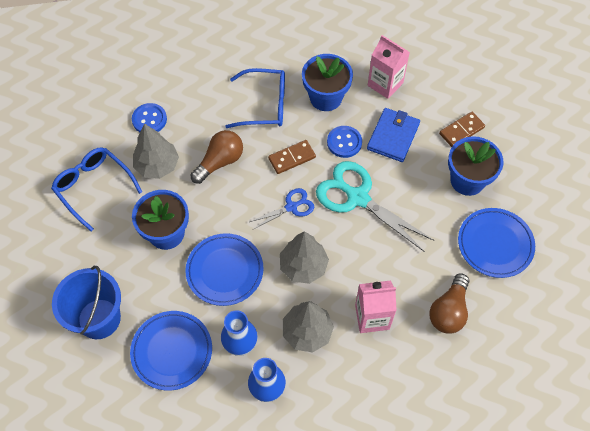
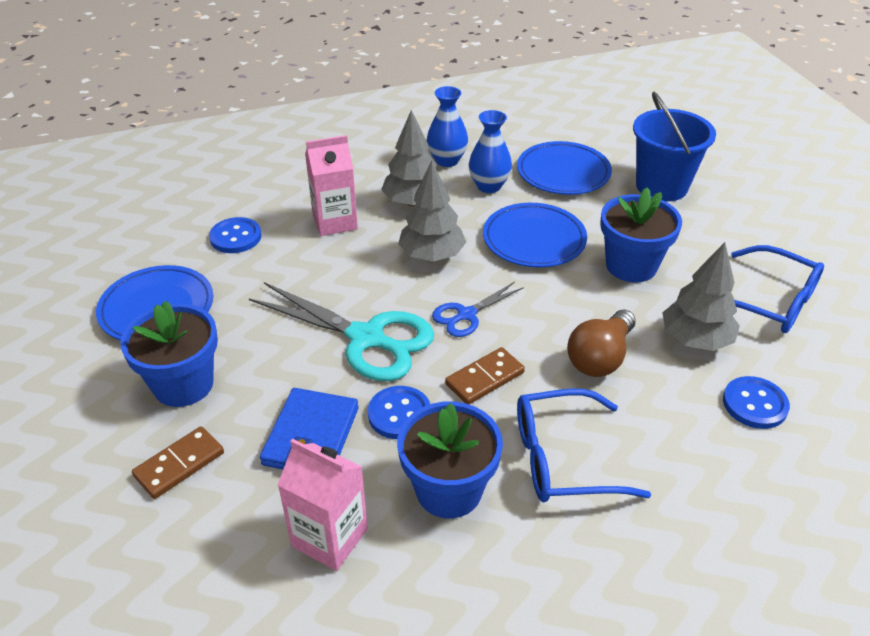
camera: 170 degrees right, 20 degrees down
brown light bulb [429,273,469,334] -> blue button [209,217,262,253]

